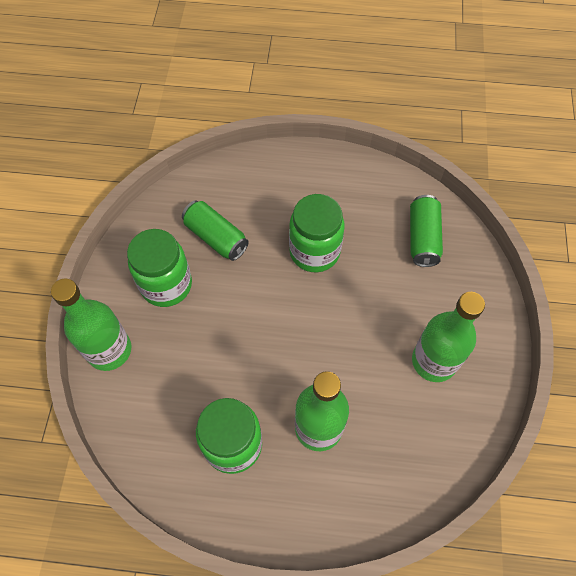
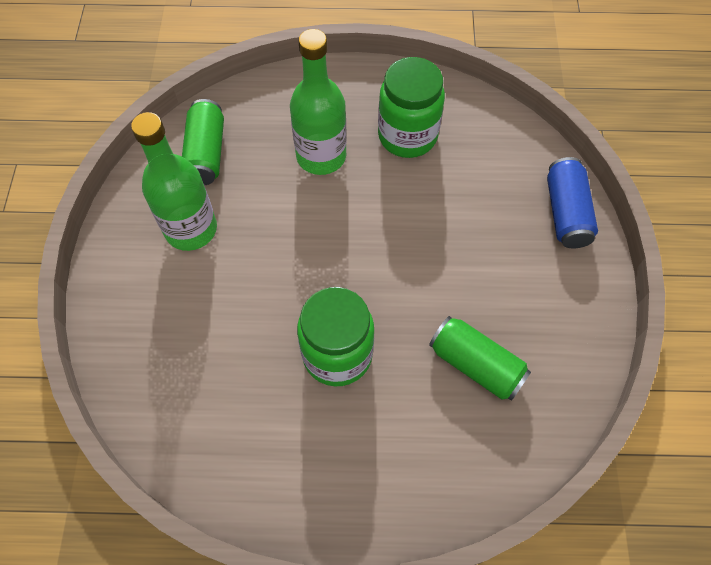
camera: 175 degrees right, 0 degrees up
green bottle [51,279,131,371] -> blue can [547,157,598,248]
green jar [127,229,192,307] -> none
green can [410,195,443,267] -> green can moved to [182,99,224,185]

